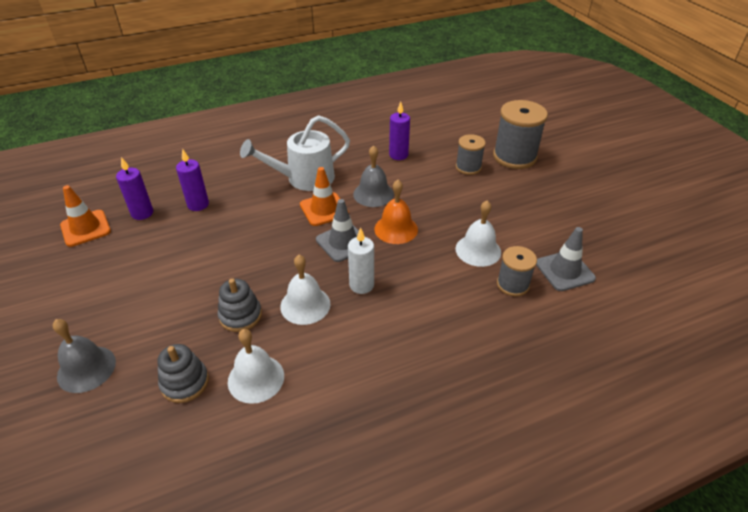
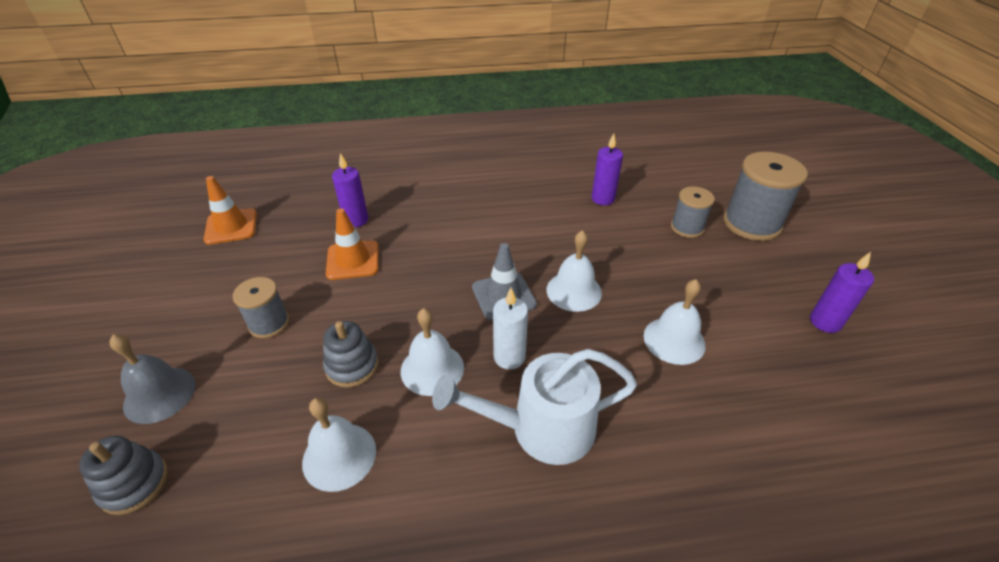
camera: 15 degrees right, 0 degrees up
purple candle [116,157,153,220] -> purple candle moved to [810,252,874,333]
grey stacking toy [157,344,209,403] -> grey stacking toy moved to [79,436,168,515]
white watering can [240,115,350,191] -> white watering can moved to [432,349,637,465]
orange traffic cone [300,167,349,226] -> orange traffic cone moved to [326,208,379,280]
grey bell [353,145,394,207] -> none
orange bell [374,180,418,244] -> white bell [546,230,602,312]
grey spool [497,246,537,296] -> grey spool moved to [233,277,289,338]
grey traffic cone [536,227,596,291] -> none

